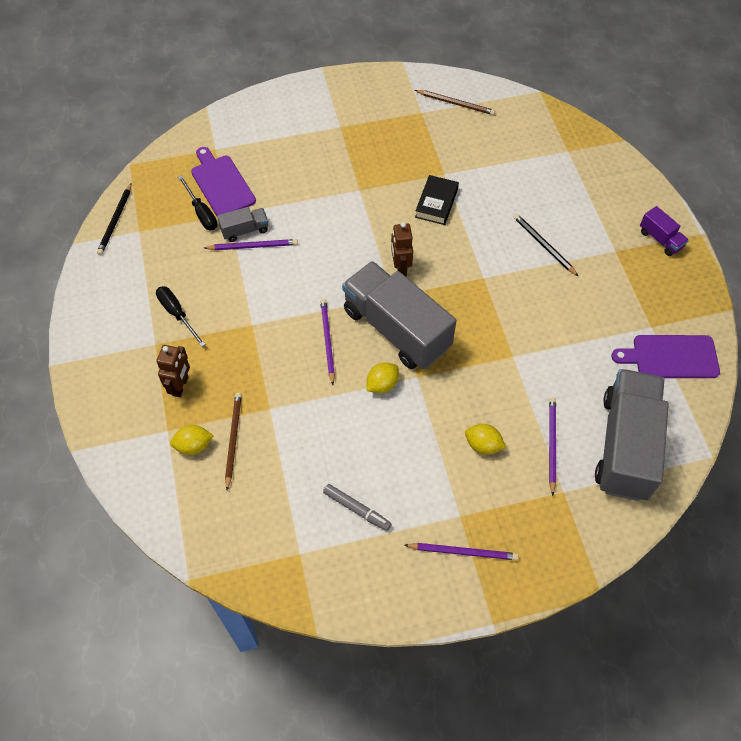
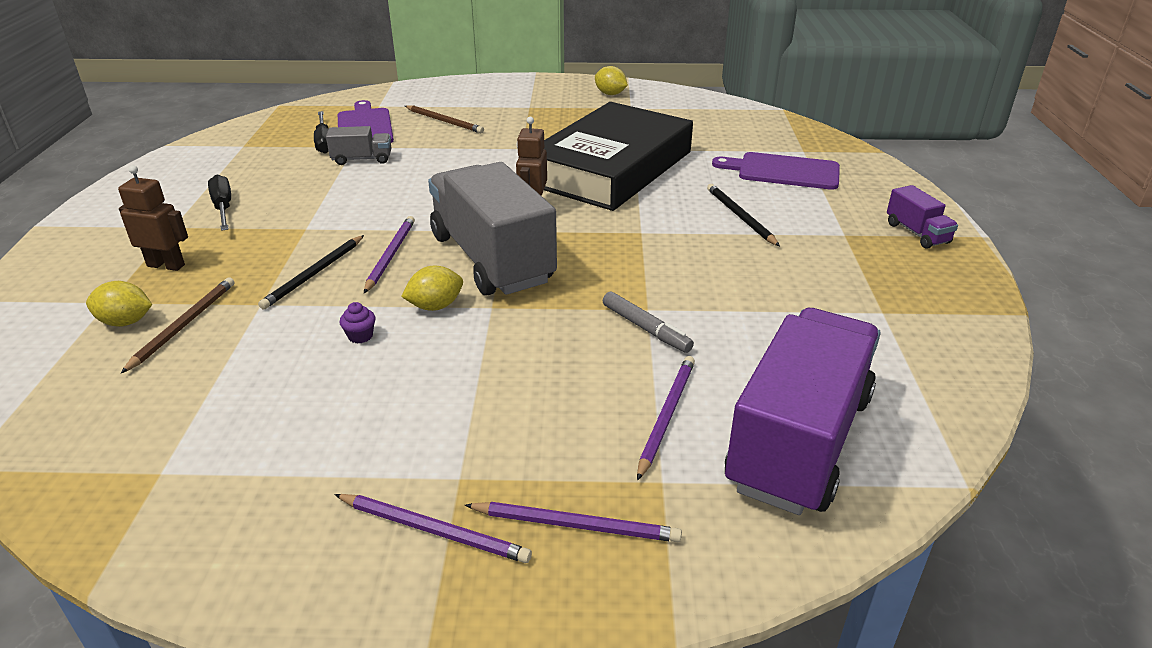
camera: 15 degrees right, 25 degrees down
black pencil [97,183,132,255] -> black pencil moved to [258,235,364,309]
brown robot [156,345,190,397] -> brown robot turned 105 degrees counterclockwise [118,165,188,271]
purple pencil [205,239,298,250] -> purple pencil moved to [465,502,682,542]
grey marker [323,484,392,531] -> grey marker moved to [603,291,694,353]
brown pencil [415,90,495,115] -> brown pencil moved to [405,105,484,133]
black book [415,175,459,225] -> black book [544,102,693,211], size x2.42
yellow lemon [465,424,506,455] -> yellow lemon moved to [595,66,628,95]
grey truck [595,369,669,501] -> purple truck [725,308,881,515]
purple cutting board [611,335,720,378] -> purple cutting board moved to [712,152,840,190]
none -> purple cupcake [340,302,376,344]

